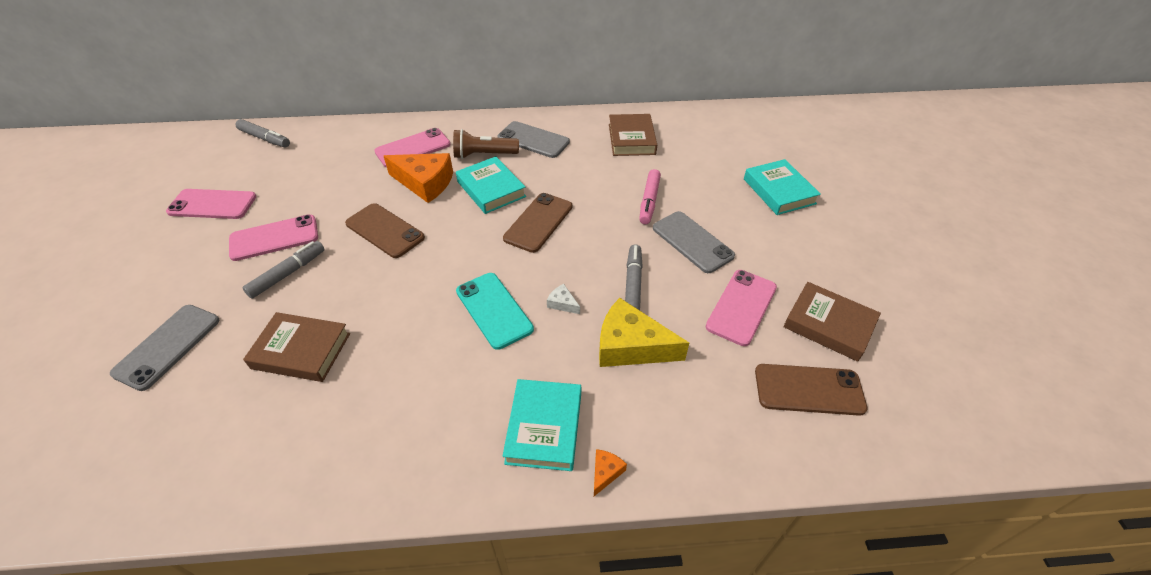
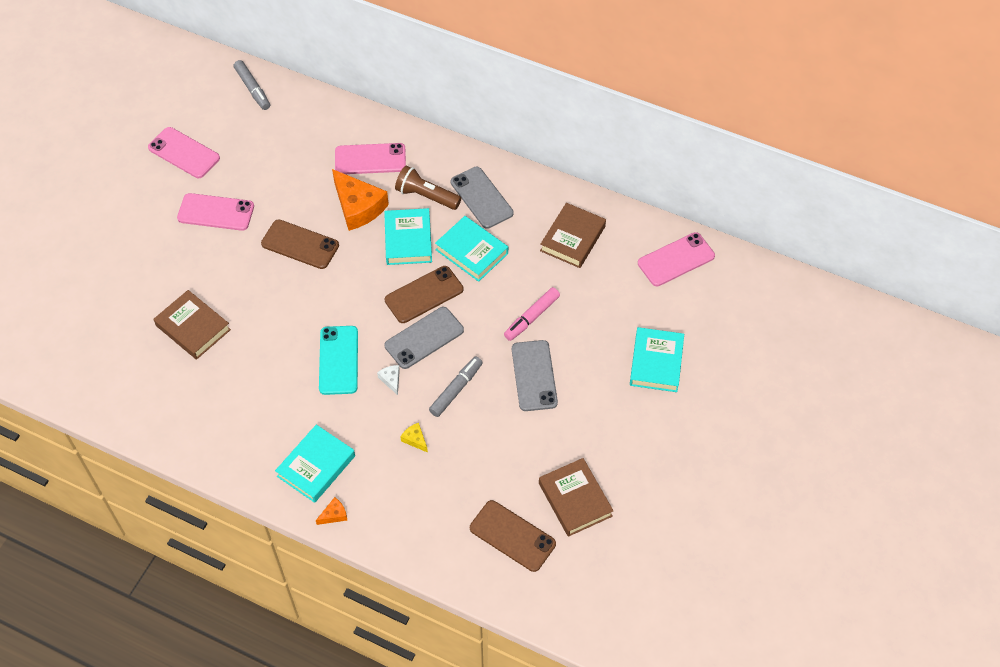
camera: 30 degrees right, 10 degrees up
grey phone [110,305,219,391] -> grey phone moved to [385,307,464,369]
grey marker [242,241,325,299] -> none
brown phone [345,203,425,258] -> brown phone turned 45 degrees counterclockwise [261,220,339,269]
yellow cheese [599,298,689,367] -> yellow cheese [400,423,428,453], size x0.43
pink phone [706,270,777,346] -> pink phone moved to [638,232,715,286]
none -> turquoise book [435,216,508,282]

